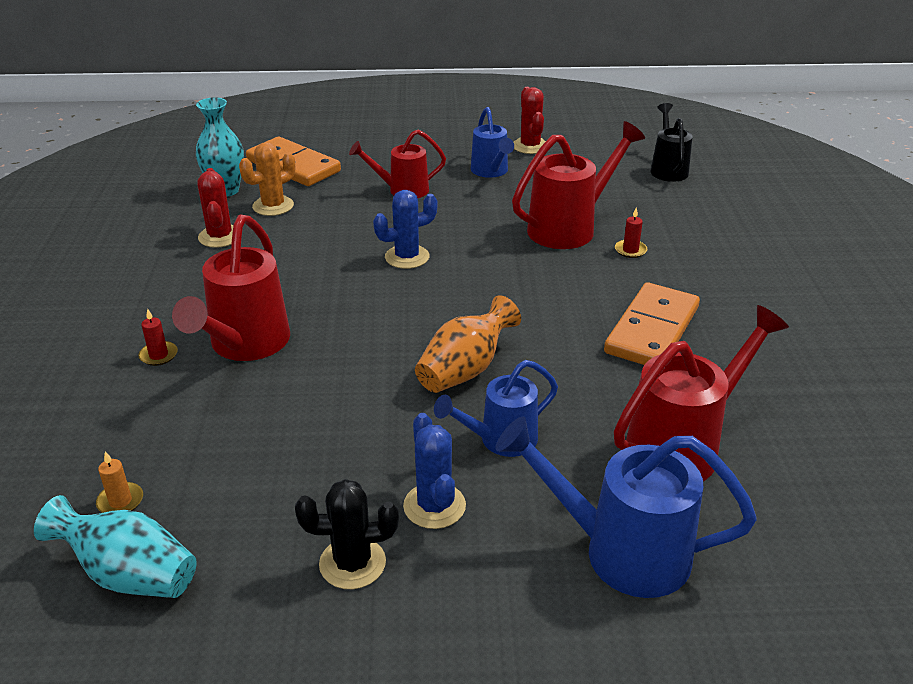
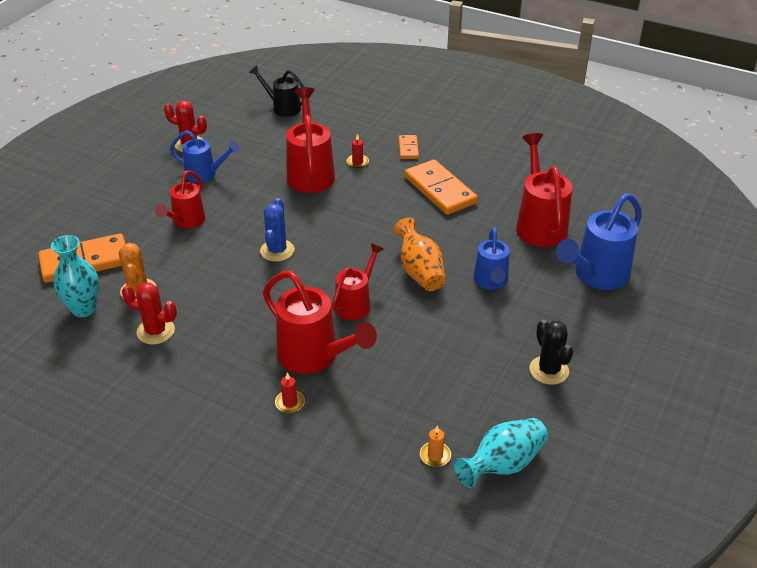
camera: 60 degrees left, 5 degrees up
black cactus [295,479,399,589] -> black cactus turned 45 degrees counterclockwise [529,320,573,385]
blue cactus [403,413,466,529] -> none
none -> red watering can [332,243,384,321]
none -> orange domino [399,135,419,159]

